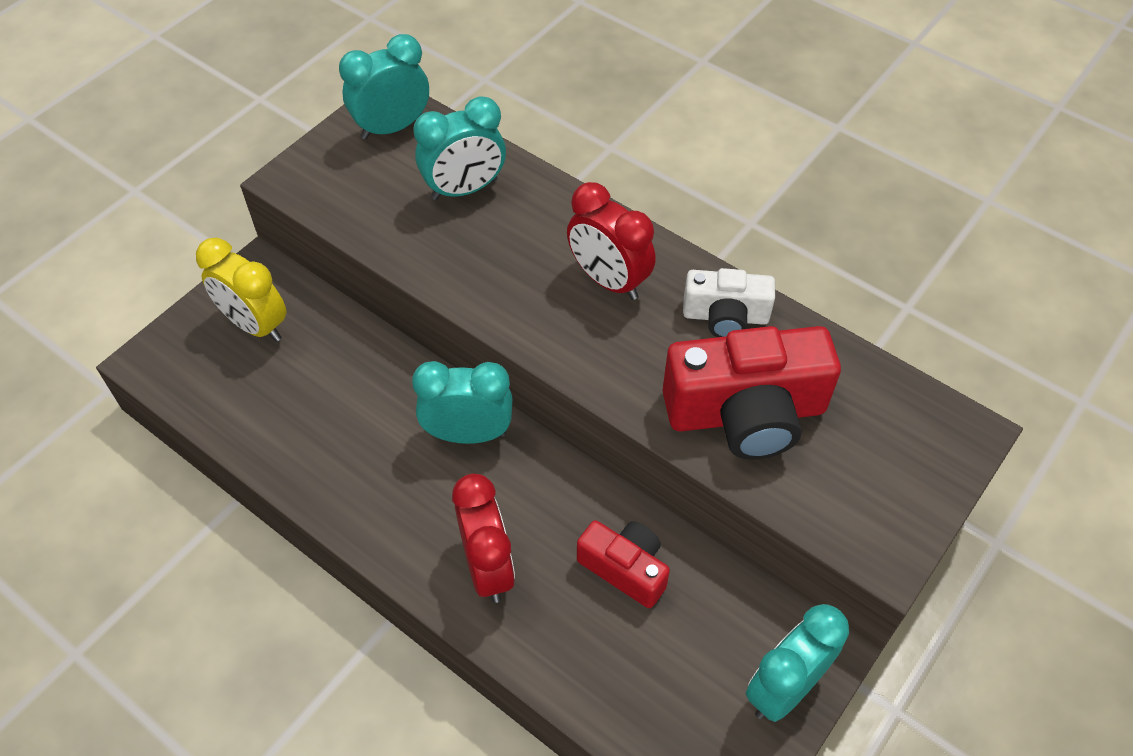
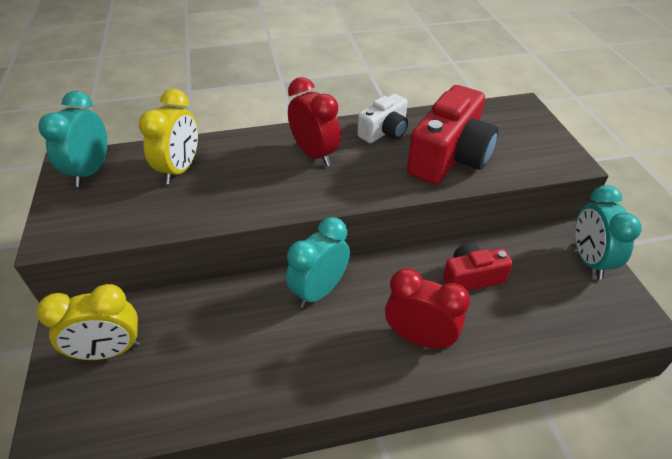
camera: 50 degrees left, 10 degrees down
turquoise clock [413,96,506,200] -> yellow clock [139,89,198,184]
red clock [567,182,656,300] -> red clock turned 120 degrees counterclockwise [288,77,341,166]

